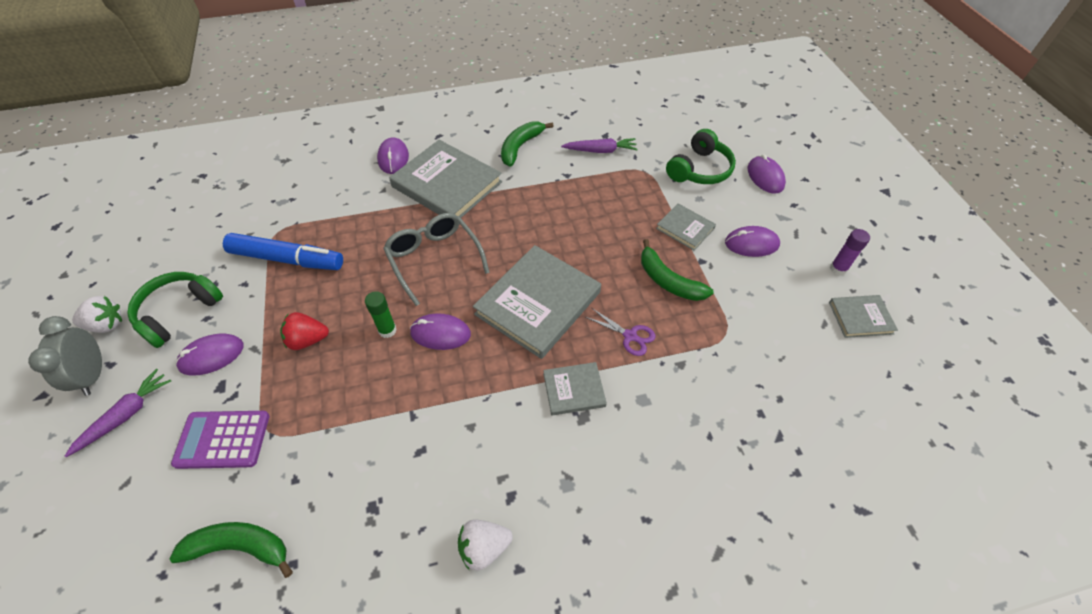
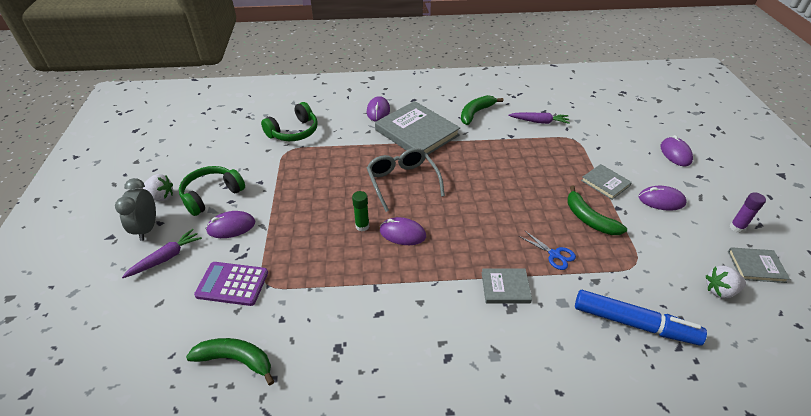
camera: 10 degrees right, 10 degrees down
blue marker [223,233,343,270] -> blue marker moved to [575,290,707,346]
red strawberry [280,312,329,350] -> none
white strawberry [458,519,513,571] -> white strawberry moved to [706,265,746,298]
grey book [473,245,601,359] -> none
purple scissors [586,308,656,356] -> blue scissors [519,230,576,270]
green headphones [666,129,736,184] -> green headphones moved to [261,102,318,141]

